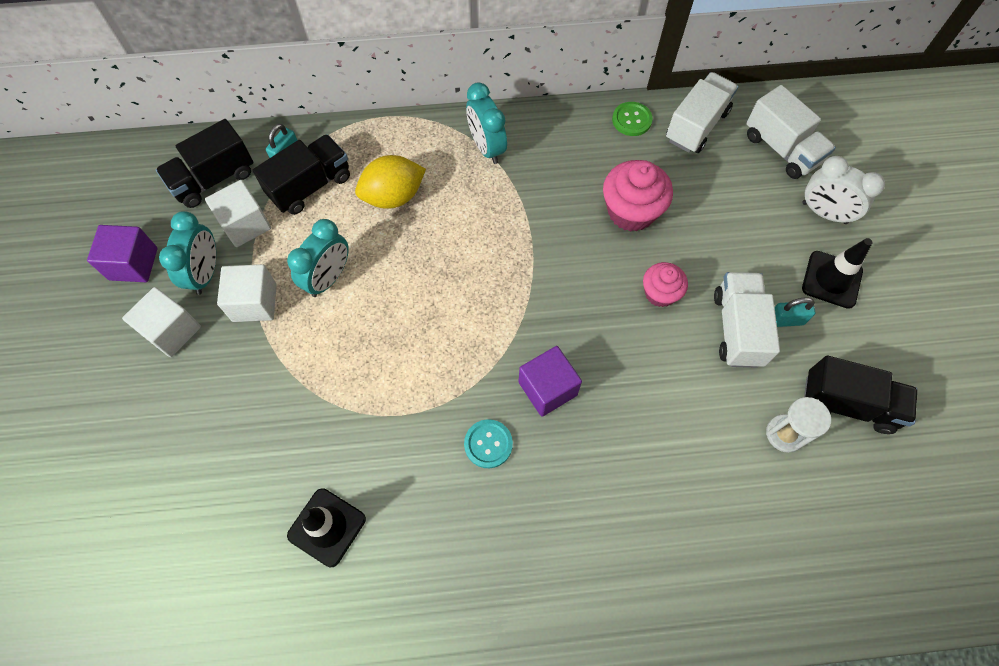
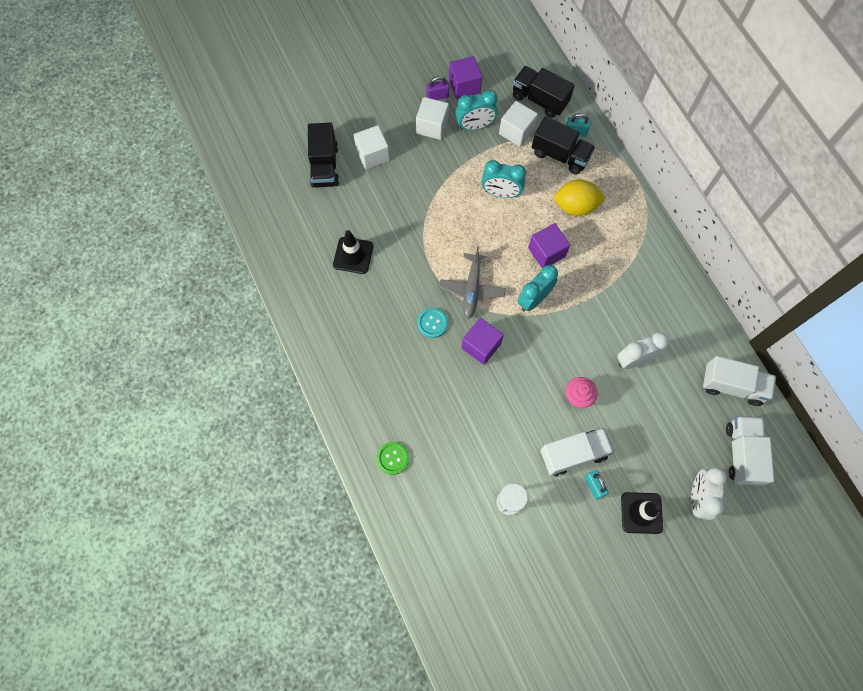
camera: 70 degrees right, 5 degrees up
white cube [217,264,277,322] -> white cube moved to [354,125,390,170]
yellow lemon [355,155,426,209] -> yellow lemon turned 45 degrees counterclockwise [554,180,606,216]
turquoise clock [466,82,507,164] -> turquoise clock moved to [517,265,558,311]
pink cupcake [603,160,673,232] -> white clock [617,332,669,369]
green button [612,102,653,136] -> green button moved to [377,442,409,475]
white truck [746,85,836,179] -> white truck turned 150 degrees clockwise [726,416,774,486]
black truck [804,356,917,434] -> black truck moved to [308,123,339,188]
none -> purple padlock [426,76,449,100]
none -> grey plane [439,246,506,319]
none -> purple cube [528,223,570,268]

